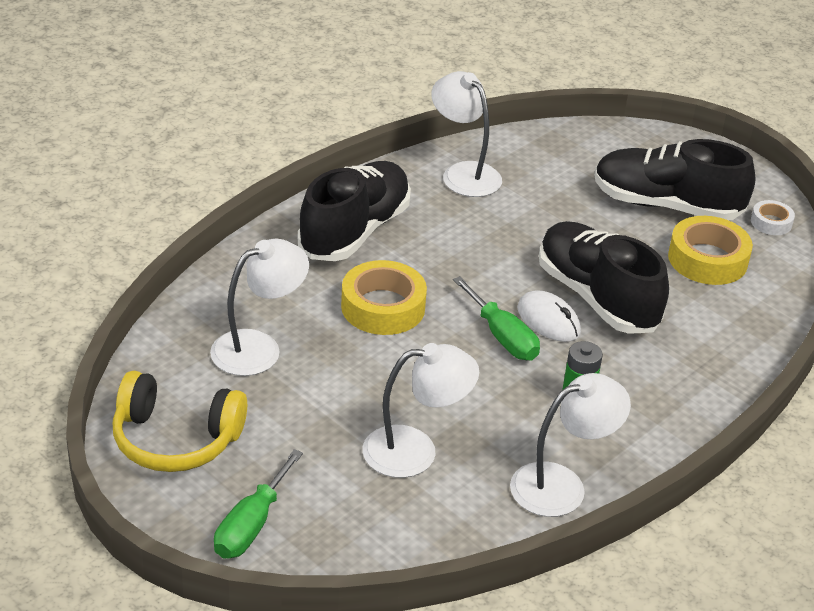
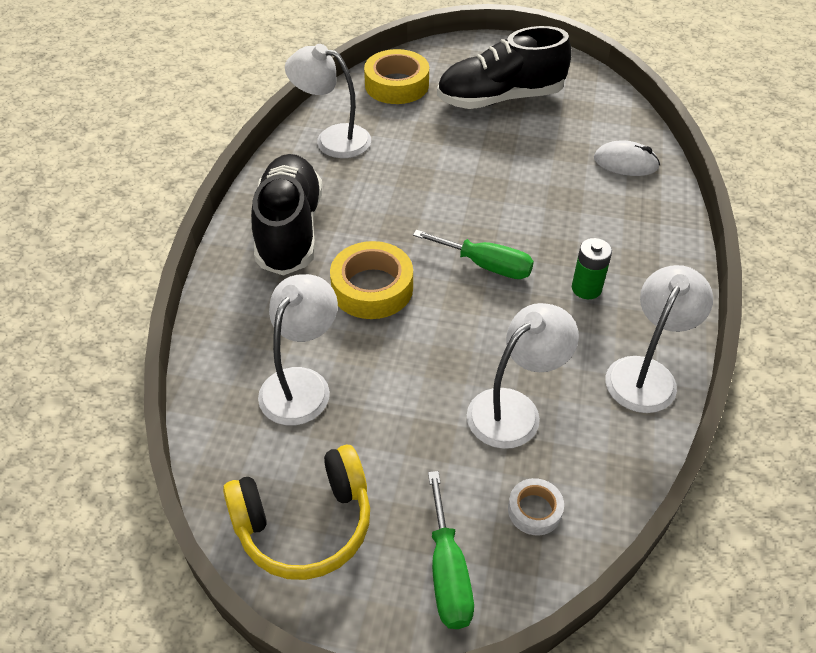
camera: 30 degrees left, 10 degrees up
white mouse [517,290,581,342] -> white mouse moved to [594,141,660,176]
black shoe [539,221,669,334] -> none
yellow tape [668,216,753,285] -> yellow tape moved to [364,49,429,104]
white tape [751,200,795,235] -> white tape moved to [508,478,564,535]

